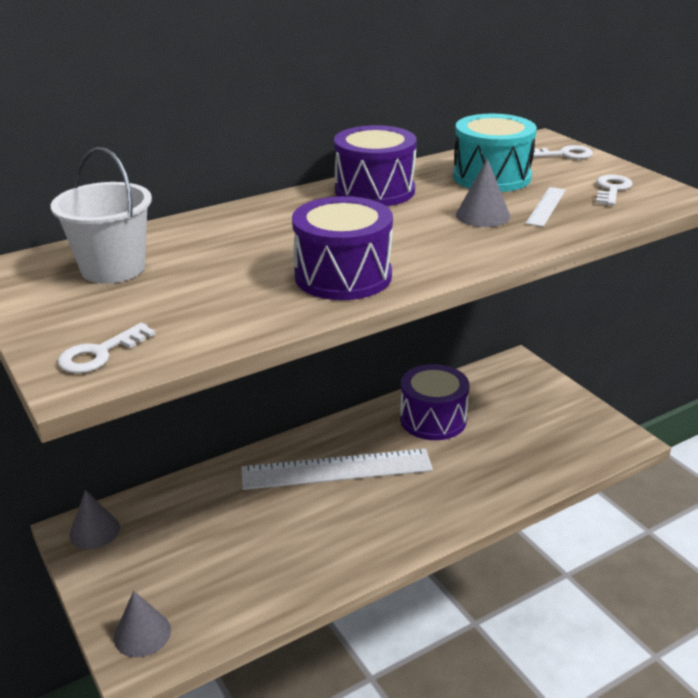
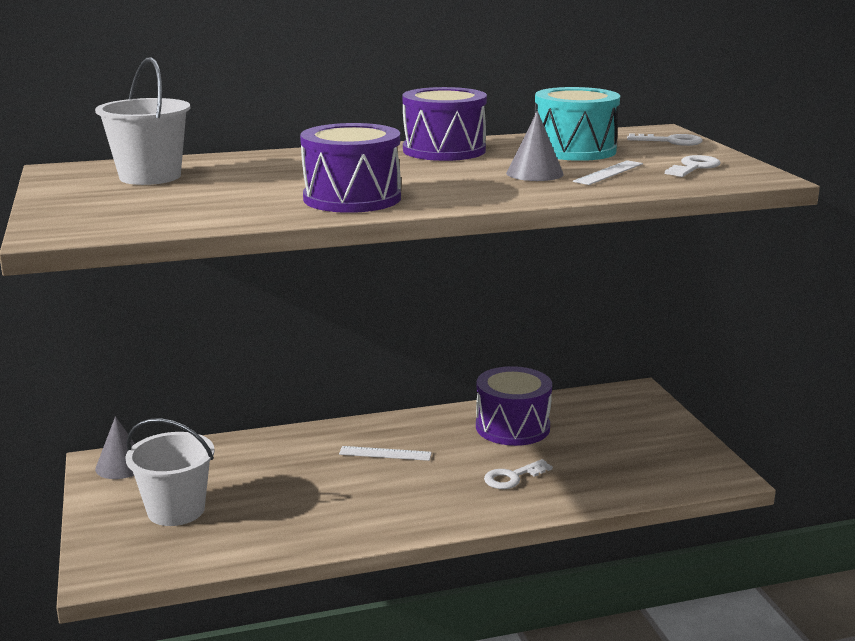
camera: 15 degrees right, 10 degrees down
white key [58,323,156,373] -> white key moved to [484,459,553,489]
grey cone [114,591,171,657] -> none
white ruler [241,449,433,490] -> white ruler [339,446,432,461], size x0.44
none -> white bucket [125,418,214,526]

